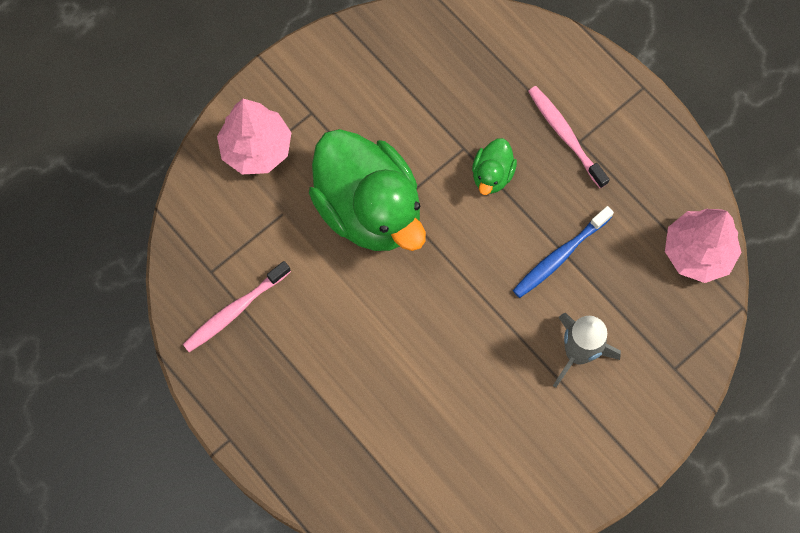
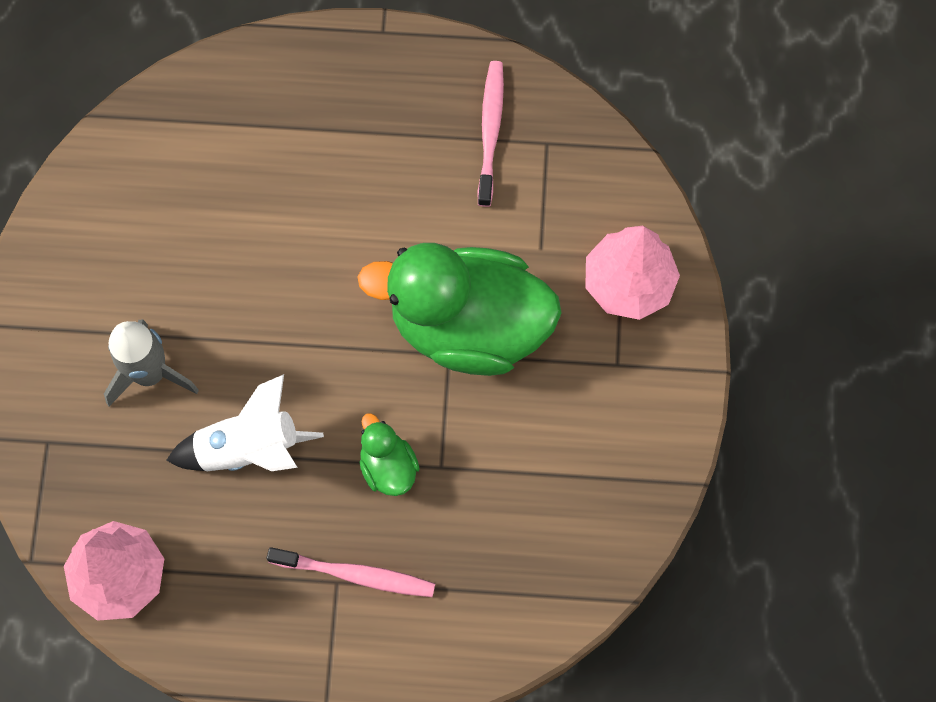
camera: 135 degrees right, 0 degrees up
blue toothbrush [513,206,614,298] -> white rocket [166,374,324,471]

